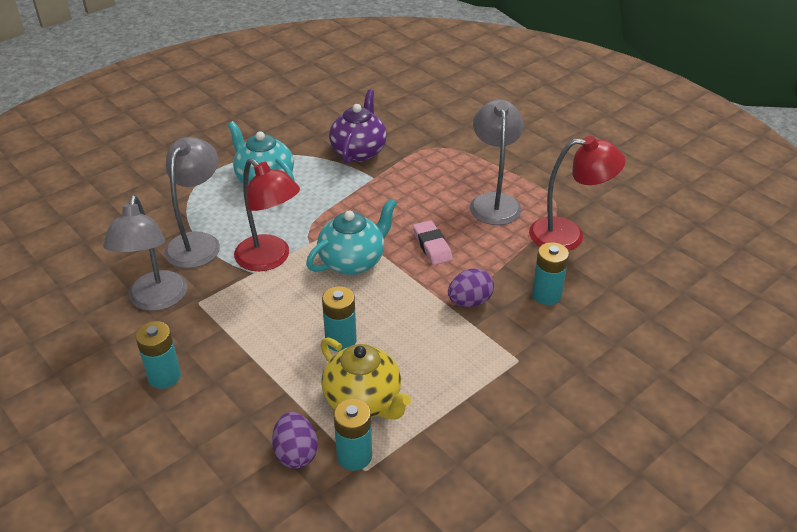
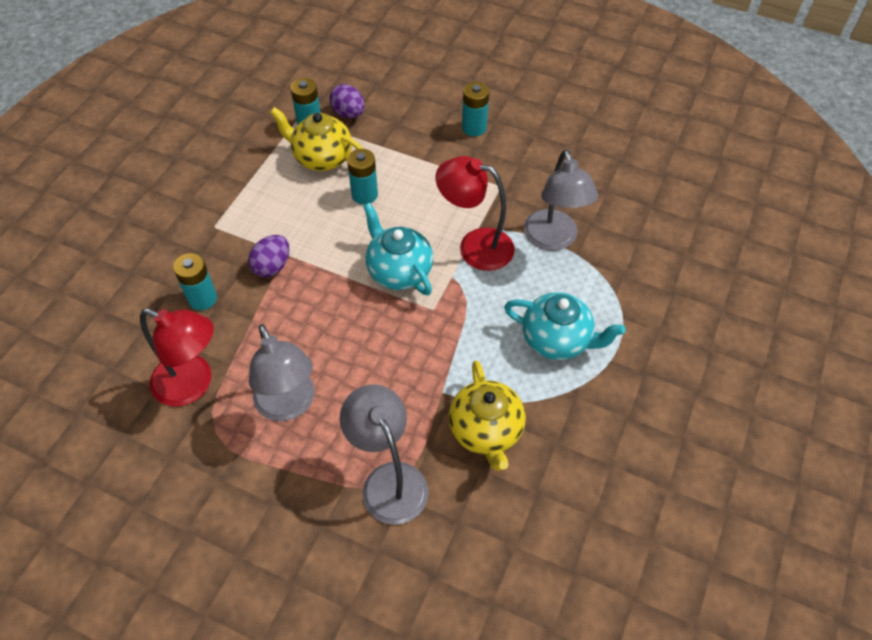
camera: 155 degrees right, 15 degrees up
grey lamp [103,195,187,311] -> grey lamp moved to [340,384,429,525]
turquoise teapot [306,198,397,275] -> turquoise teapot turned 120 degrees clockwise [363,203,433,295]
purple teapot [329,89,387,164] -> yellow teapot [449,360,526,471]
pink eraser [413,220,453,265] -> none
red lamp [529,136,626,251] -> red lamp turned 135 degrees counterclockwise [140,308,214,406]

